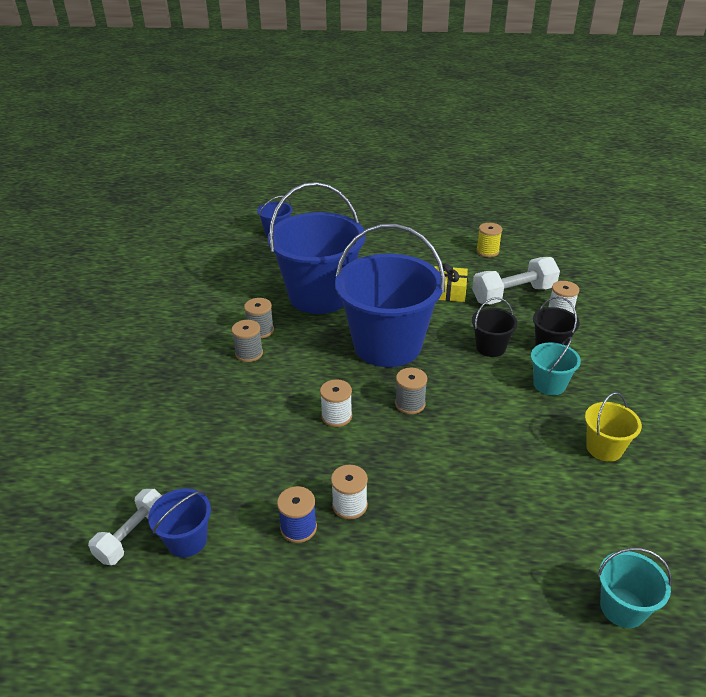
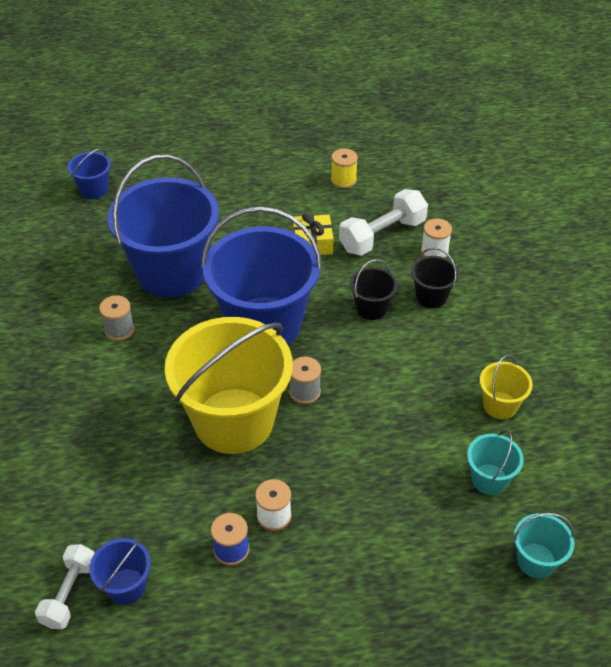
camera: 15 degrees left, 10 degrees up
grey spool [232,320,263,362] -> none
white spool [320,379,352,427] -> yellow bucket [165,317,293,454]
turquoise bucket [531,337,581,395] -> turquoise bucket moved to [467,430,523,495]

